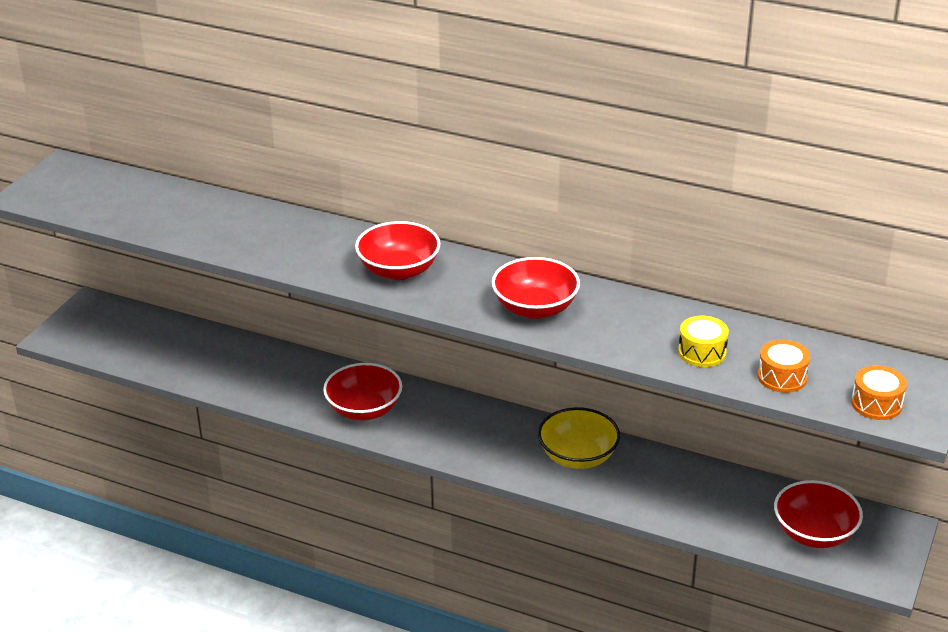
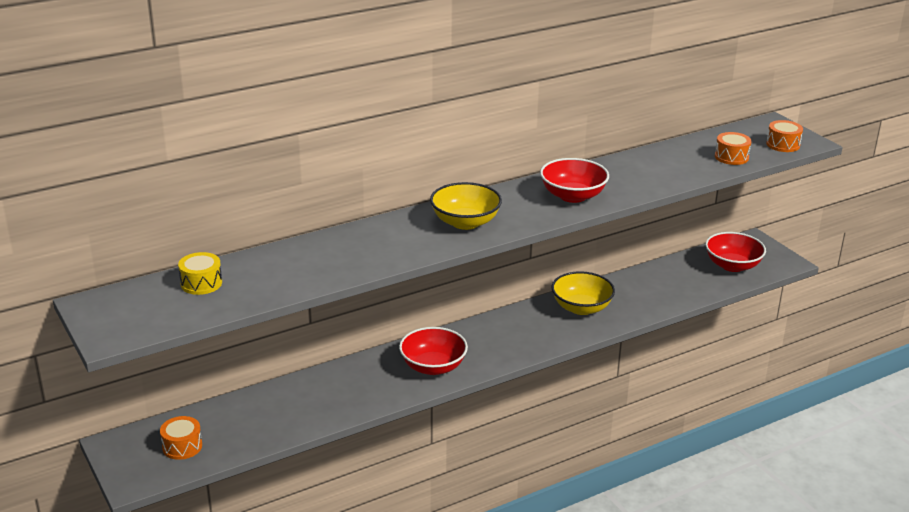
camera: 55 degrees left, 5 degrees down
red bowl [355,221,440,280] -> yellow bowl [430,182,502,230]
yellow drum [678,316,729,367] -> yellow drum moved to [178,252,222,295]
none -> orange drum [160,416,202,460]

